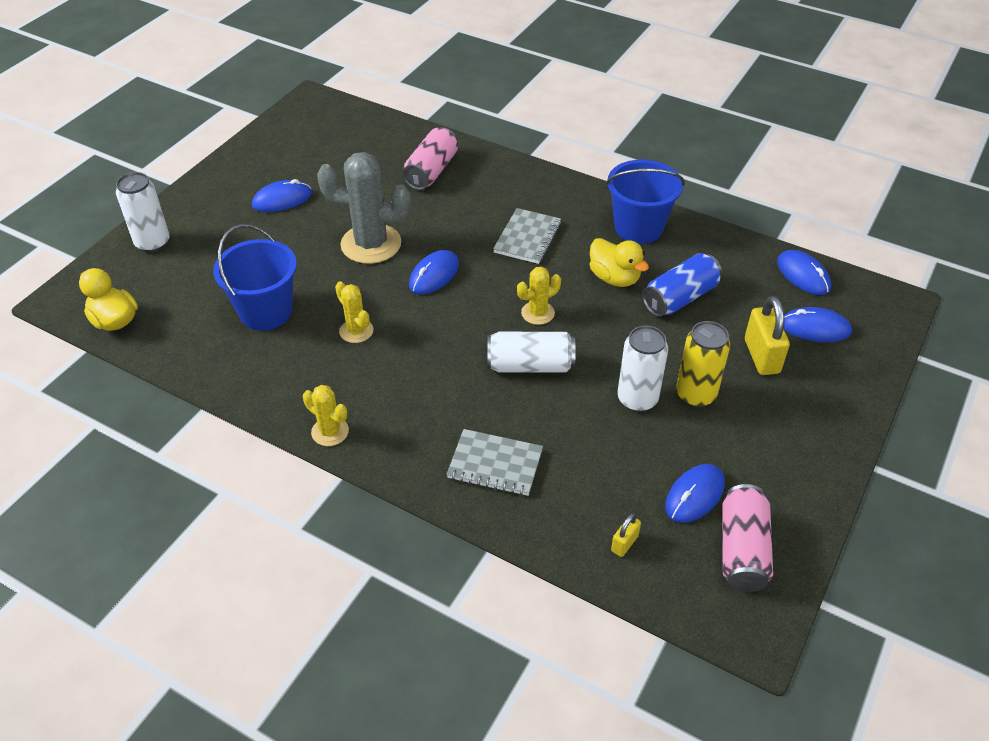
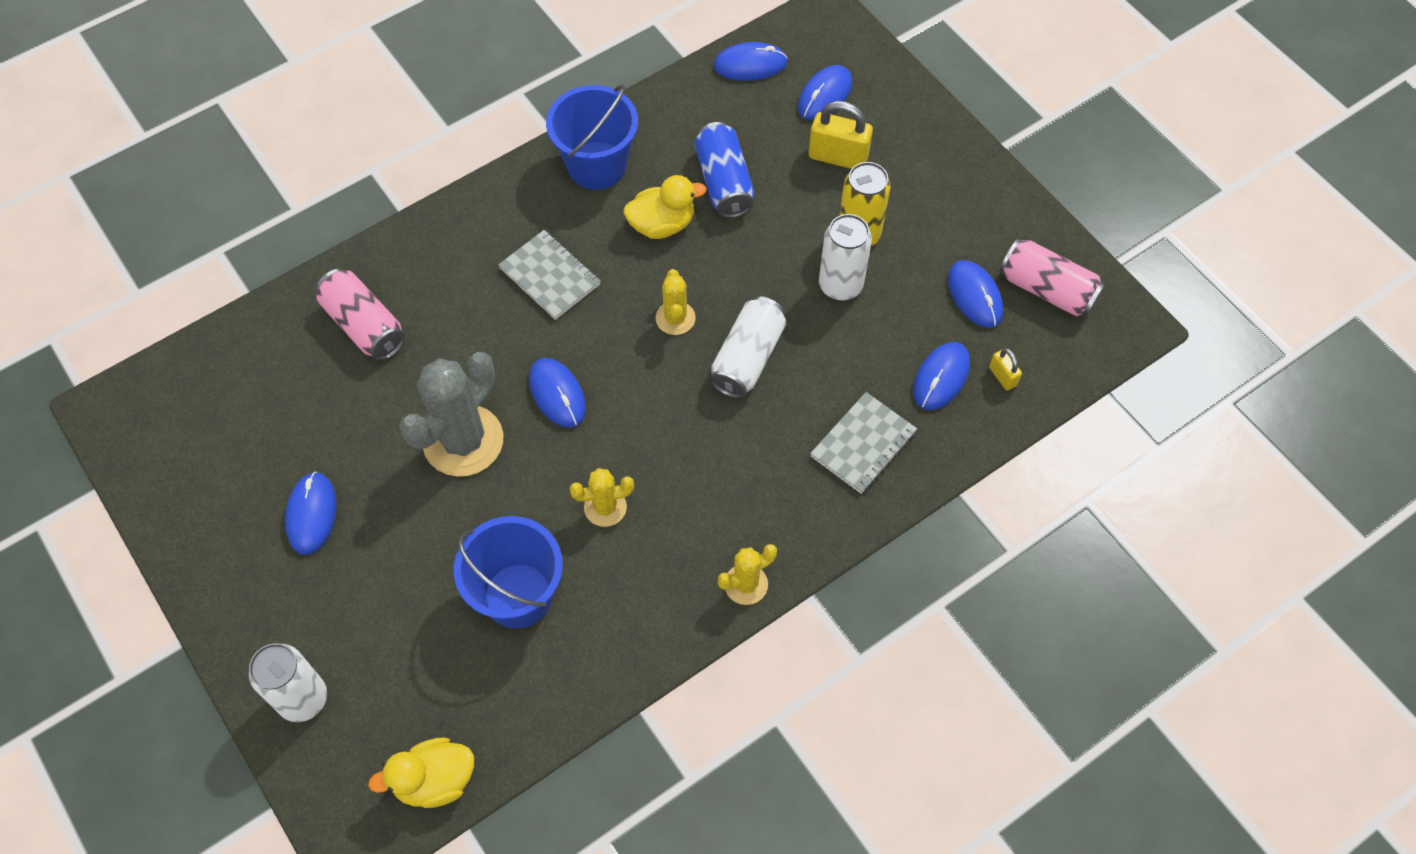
camera: 65 degrees left, 15 degrees up
none -> blue mouse [913,342,970,410]

